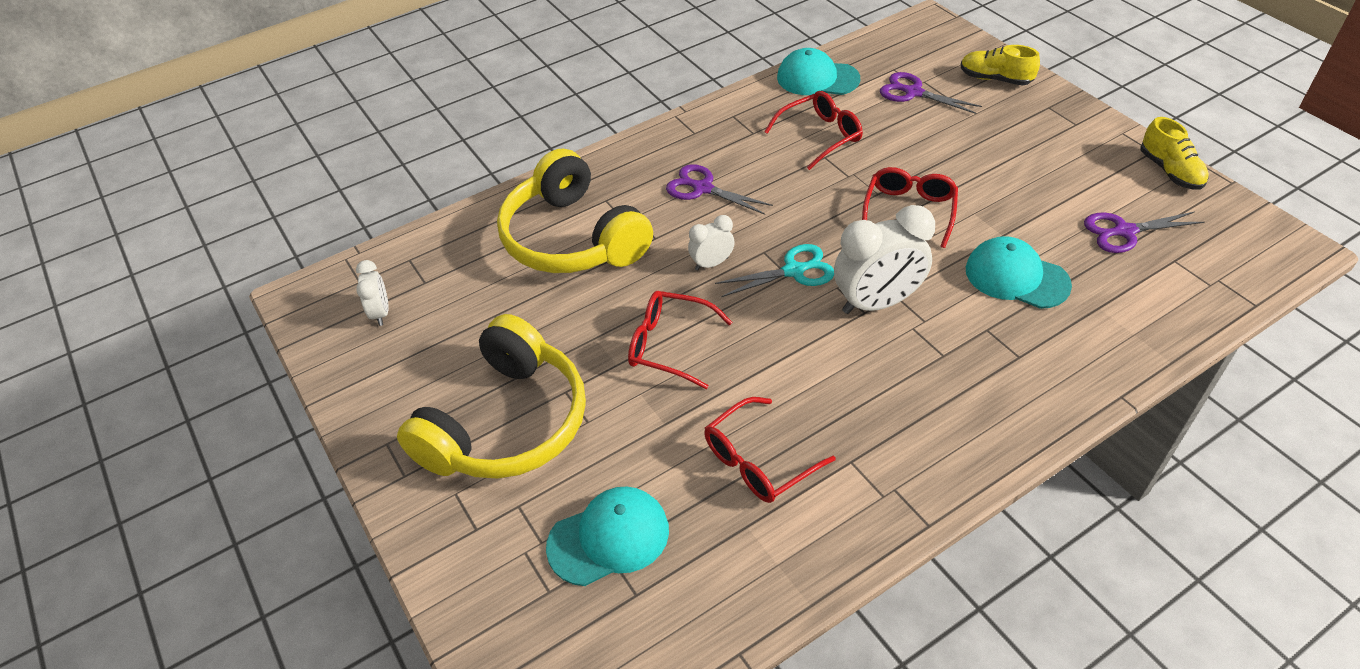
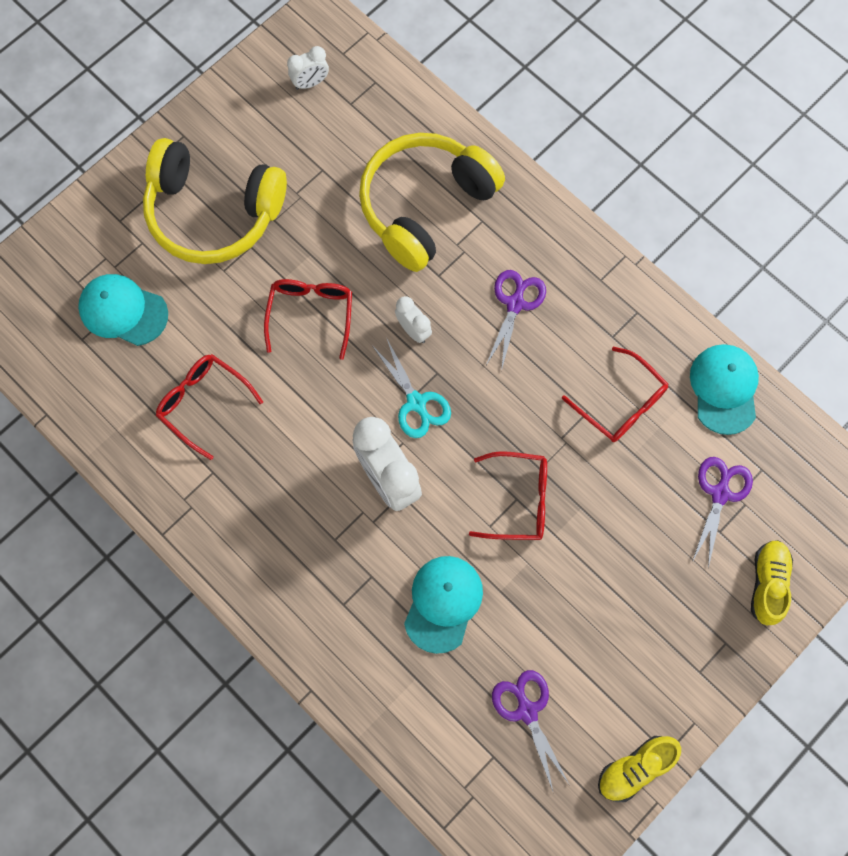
camera: 75 degrees right, 25 degrees up
turquoise cap [546,486,669,586] -> turquoise cap turned 150 degrees clockwise [78,274,168,346]

